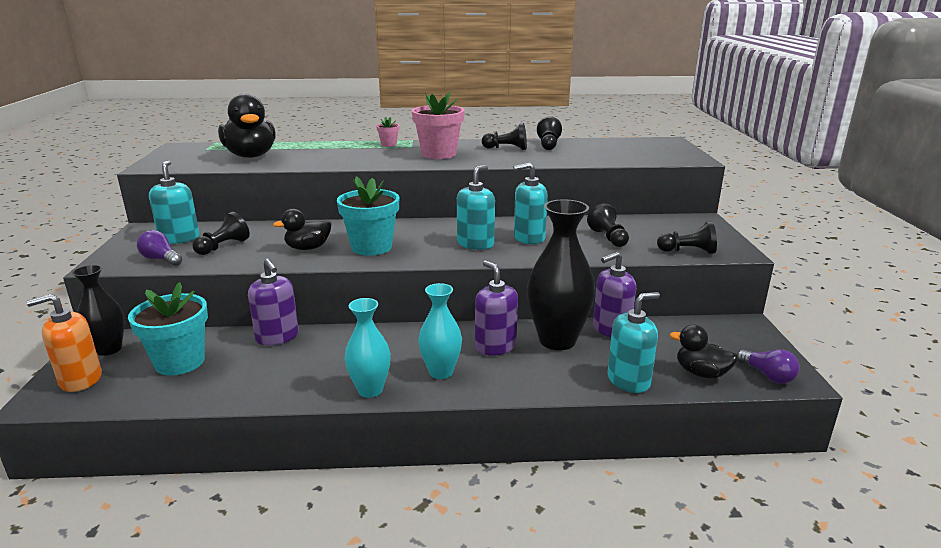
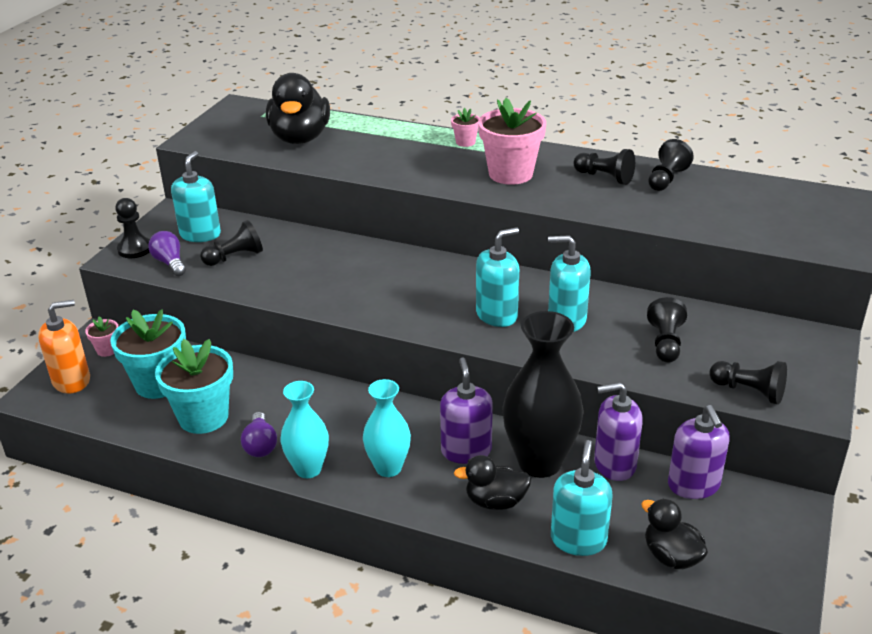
camera: 25 degrees right, 10 degrees up
orange soap dispenser [26,294,102,392] -> orange soap dispenser turned 150 degrees clockwise [38,300,90,394]
black vase [72,265,125,356] -> pink flower pot [85,316,118,357]
purple soap dispenser [248,258,299,346] -> purple soap dispenser moved to [668,405,730,499]
black duck [273,209,331,250] -> black duck moved to [454,455,531,510]
turquoise flower pot [337,176,399,256] -> turquoise flower pot moved to [155,339,233,434]
turquoise soap dispenser [607,292,660,393] -> turquoise soap dispenser turned 75 degrees counterclockwise [551,440,613,556]
purple light bulb [737,349,800,384] -> purple light bulb moved to [241,412,277,457]
none -> black pawn [115,198,150,258]

